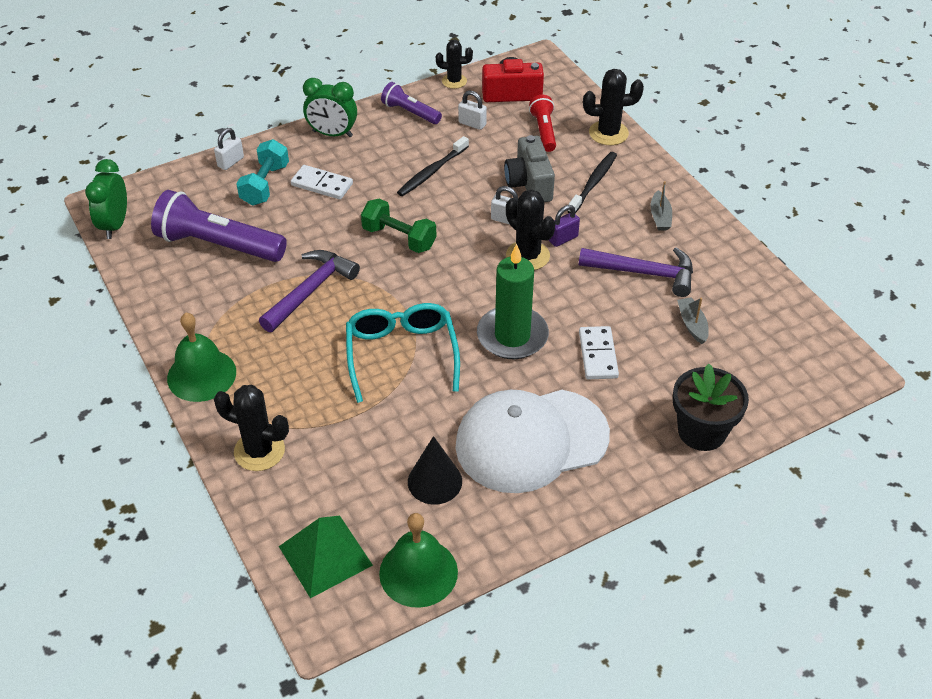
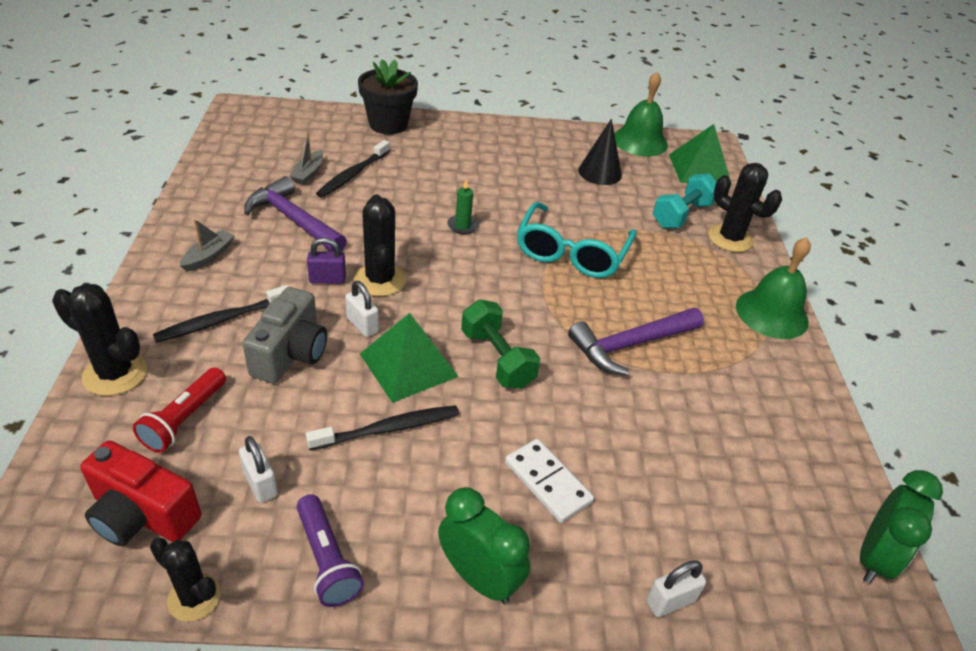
camera: 155 degrees left, 5 degrees down
purple flashlight [151,190,287,262] -> none
turquoise dumbbell [236,139,289,205] -> turquoise dumbbell moved to [653,174,716,228]
white cap [455,390,610,493] -> none
green candle [477,244,549,359] -> green candle [447,180,479,234], size x0.44
white domino [579,326,619,379] -> none
none -> black toothbrush [316,140,390,198]
none -> green pyramid [360,313,459,403]

